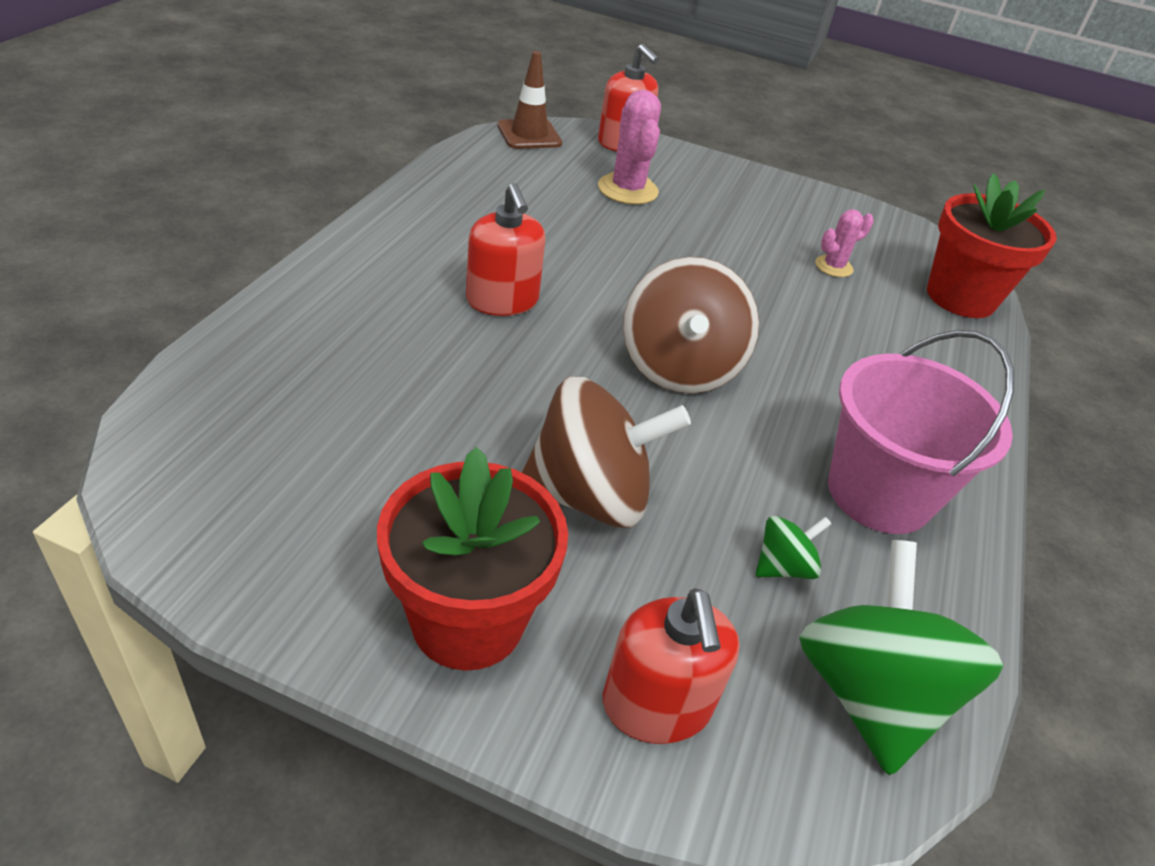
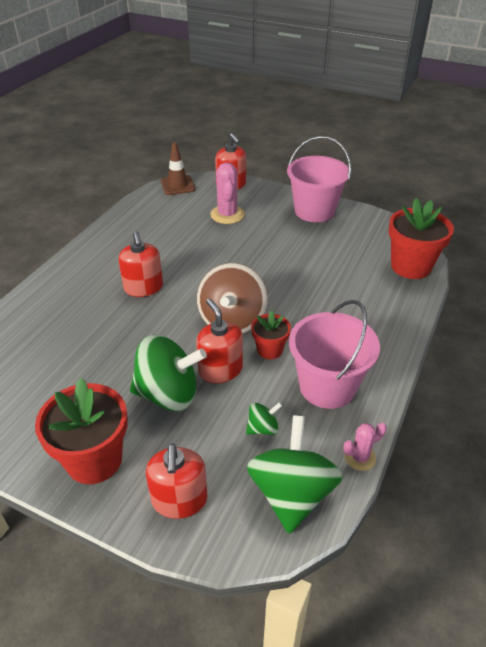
camera: 10 degrees right, 0 degrees up
brown spinning top [522,377,691,528] -> green spinning top [130,335,207,411]
pink cactus [815,209,874,277] -> pink cactus moved to [343,423,387,471]
none -> red soap dispenser [196,298,243,383]
none -> red flower pot [251,311,291,359]
none -> pink bucket [287,136,351,222]

